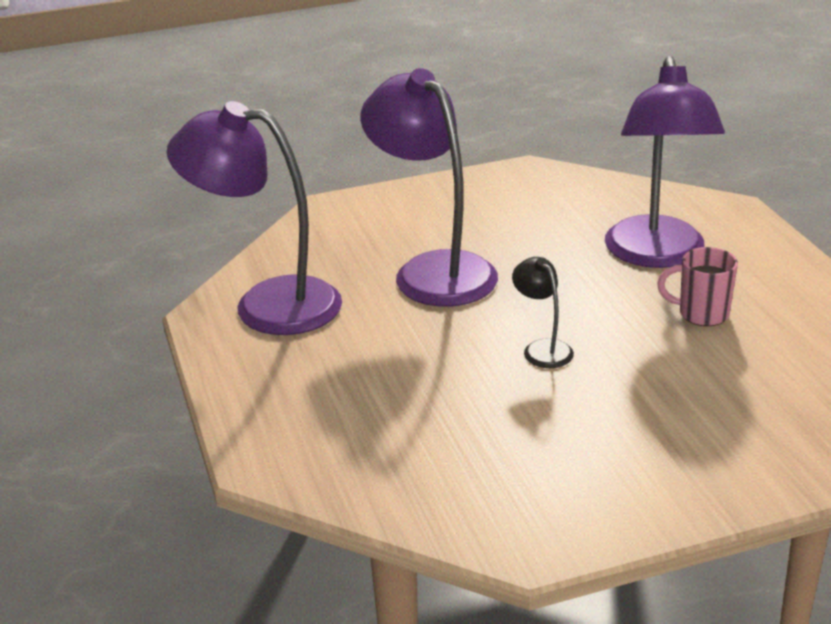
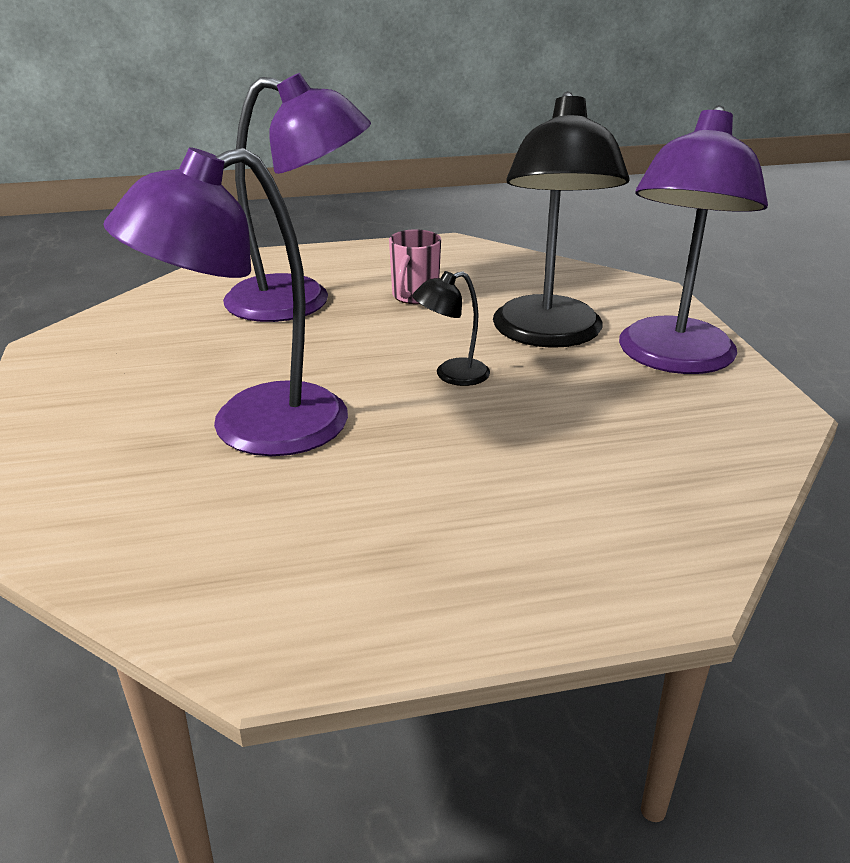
camera: 85 degrees left, 0 degrees up
purple lamp [166,101,342,335] -> purple lamp moved to [619,105,768,374]
none -> black lamp [493,91,629,348]

